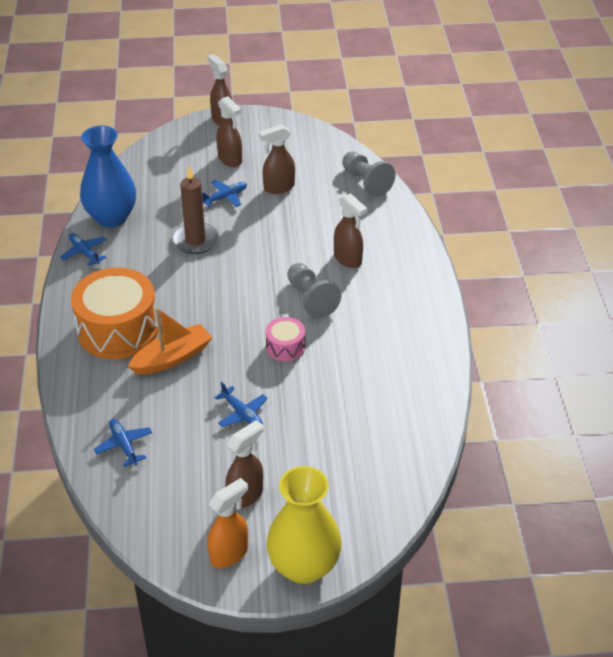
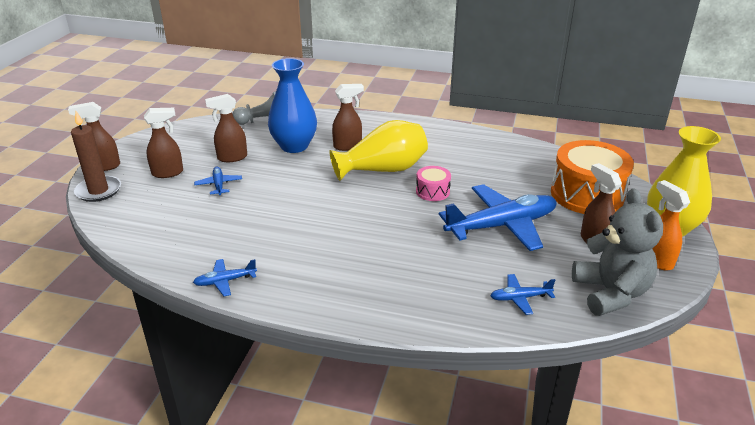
camera: 70 degrees left, 10 degrees down
orange drum [71,267,158,359] -> orange drum moved to [551,140,634,214]
blue vase [80,126,136,228] -> blue vase moved to [268,58,317,153]
orange boat [128,308,213,375] -> none
brown candle [172,166,219,254] -> brown candle moved to [71,111,121,202]
blue plane [214,382,268,427] -> blue plane [439,184,557,251], size x2.24
brown spray bottle [259,124,295,194] -> brown spray bottle turned 75 degrees clockwise [205,94,247,162]
grey pawn [287,263,341,318] -> yellow vase [329,120,428,181]
none -> grey teddy bear [572,188,663,316]

